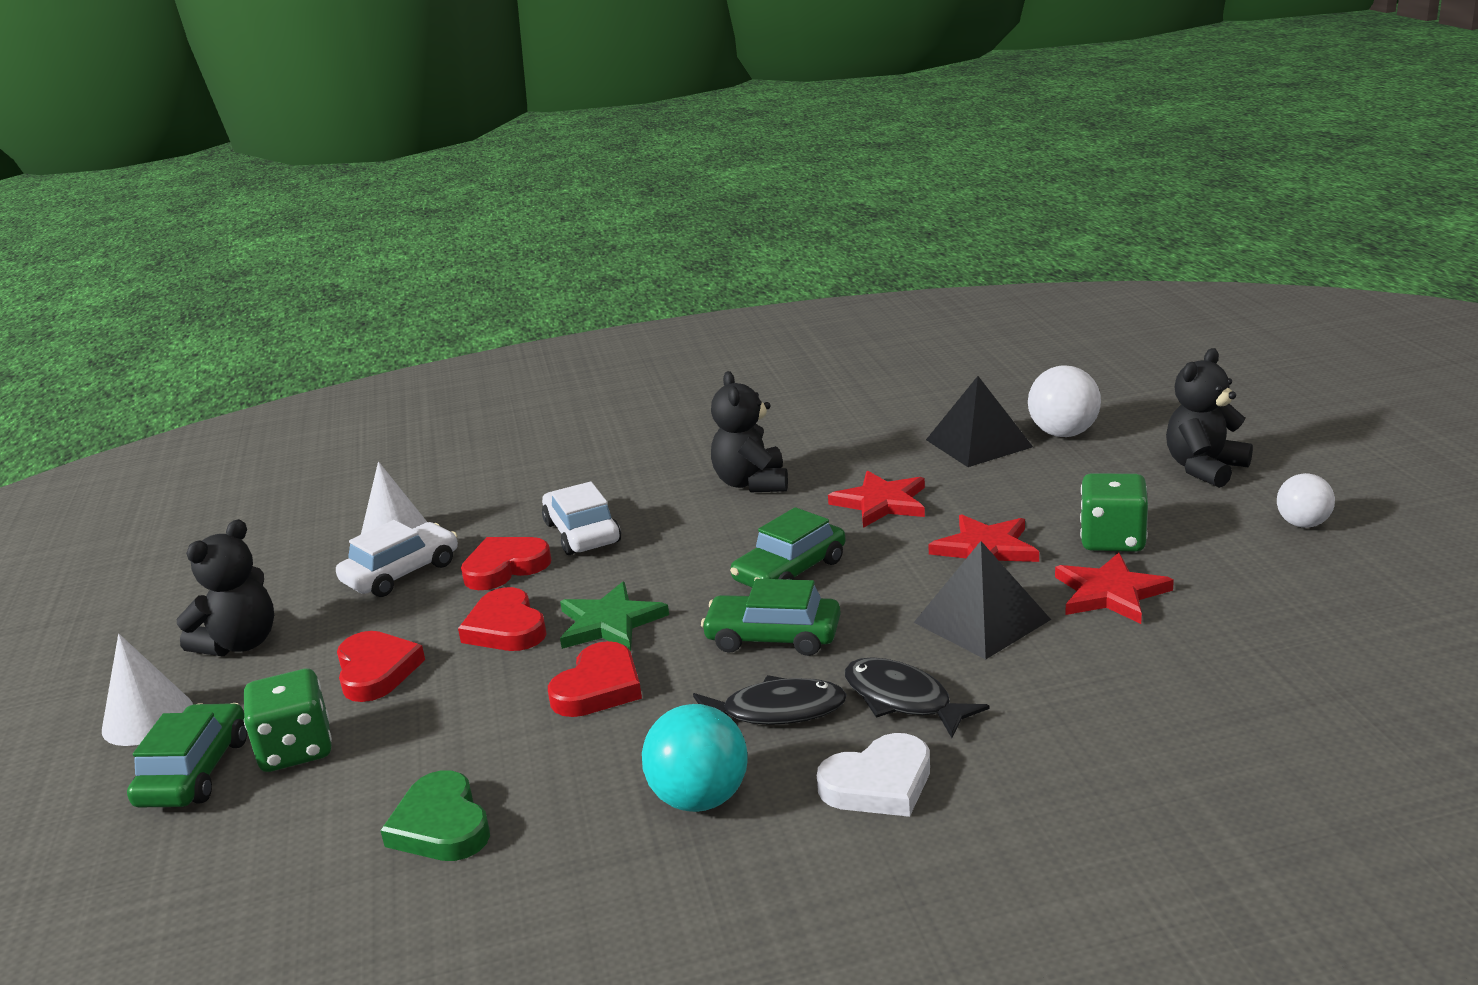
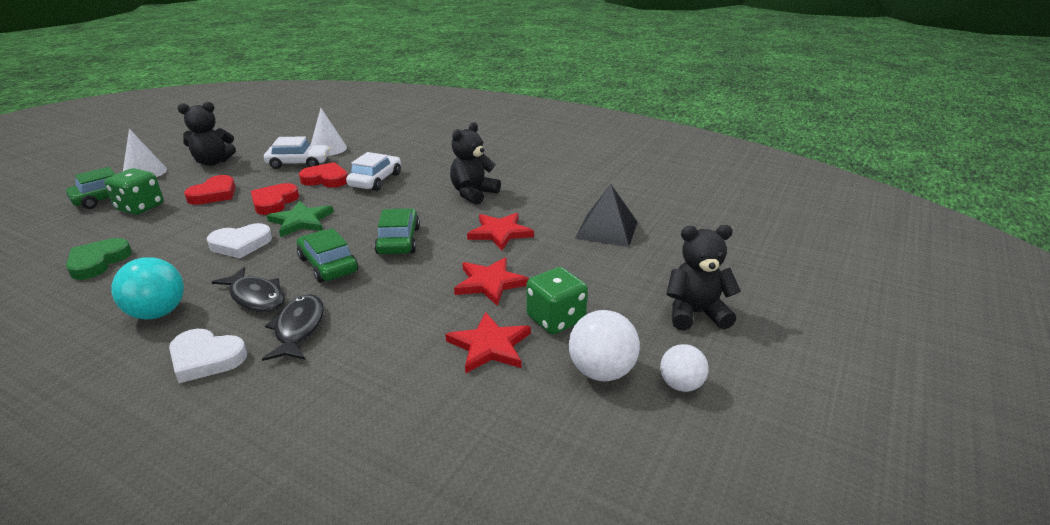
camera: 40 degrees right, 5 degrees up
red heart [548,641,642,717] -> white heart [206,223,272,258]
green car [730,507,846,587] -> green car turned 90 degrees clockwise [374,208,420,254]
black pyramid [914,541,1051,660] -> none
white ball [1028,365,1101,437] -> white ball moved to [569,310,640,381]

